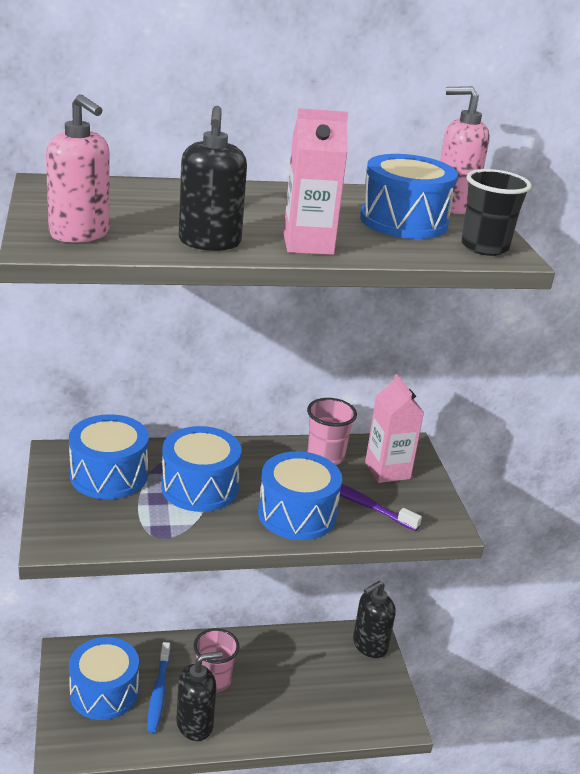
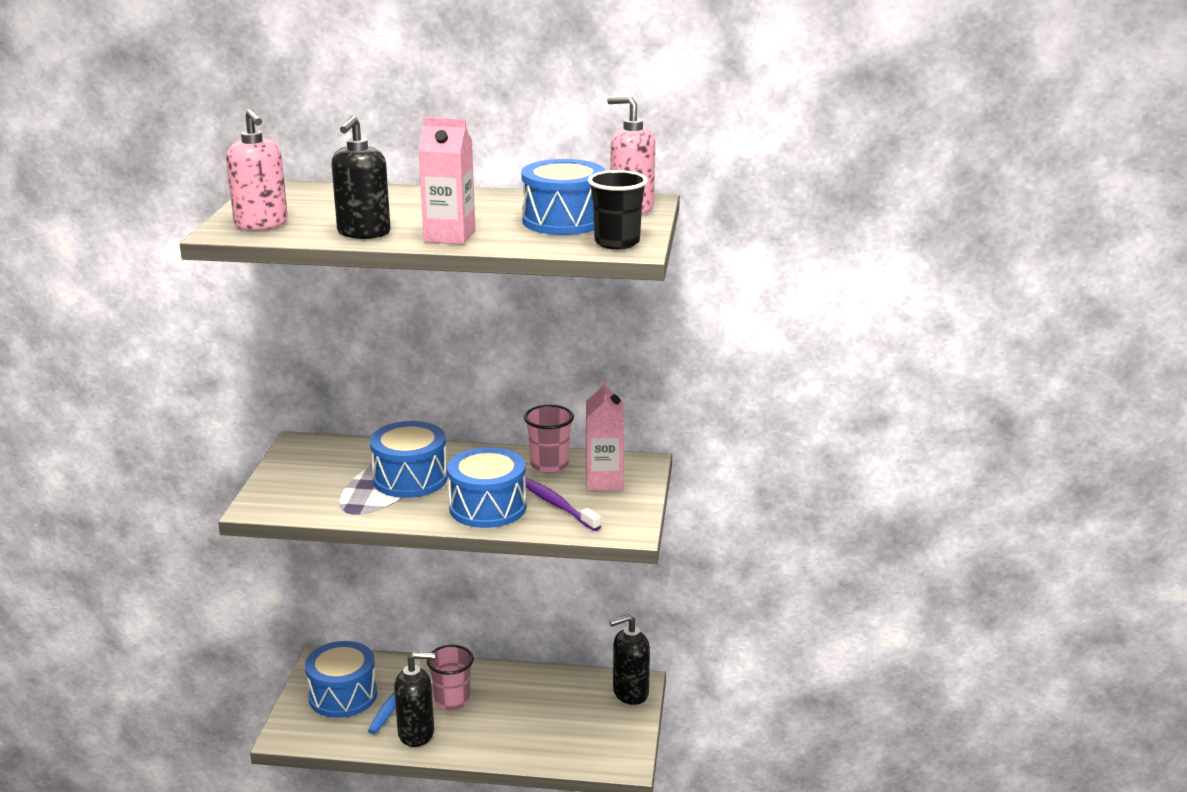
camera: 20 degrees right, 5 degrees down
blue drum [69,414,149,499] -> none

